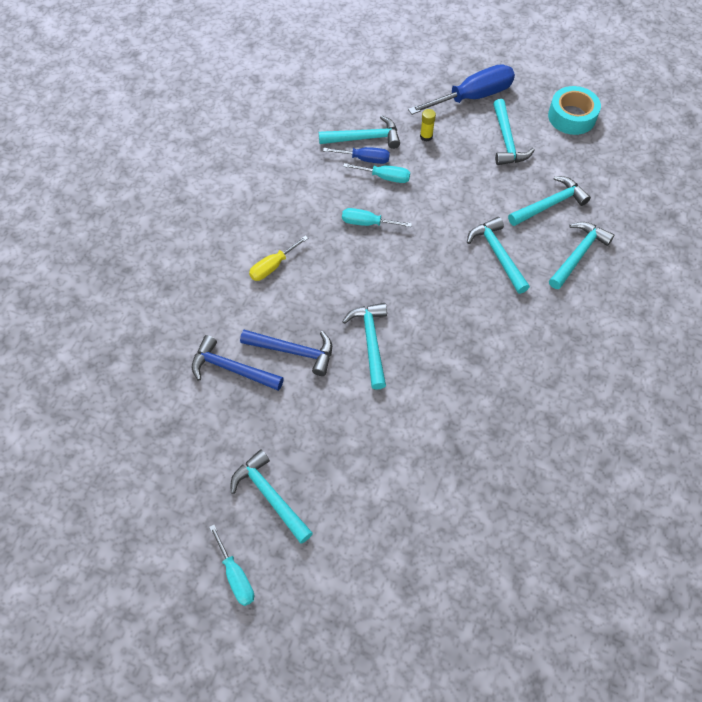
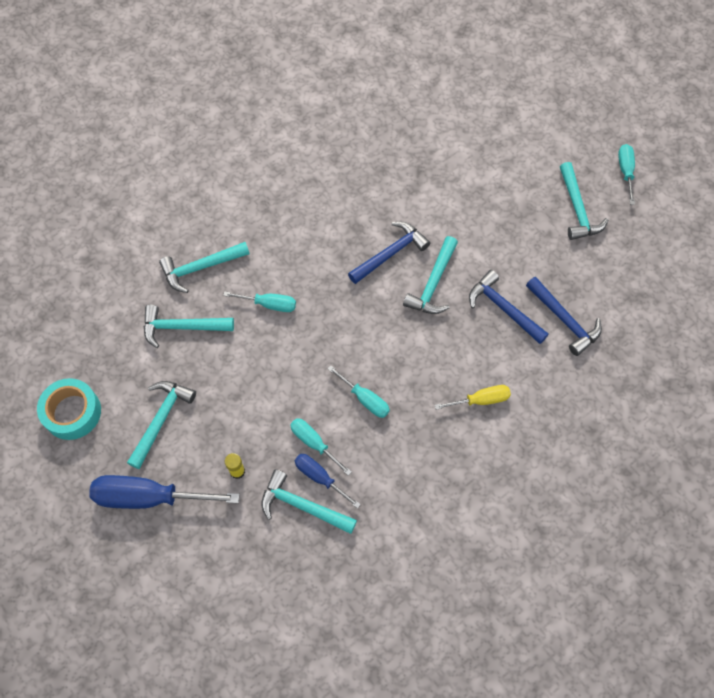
camera: 150 degrees left, 5 degrees up
turquoise hammer [467,217,530,294] -> turquoise screwdriver [223,291,296,312]
none -> blue hammer [348,222,430,284]

